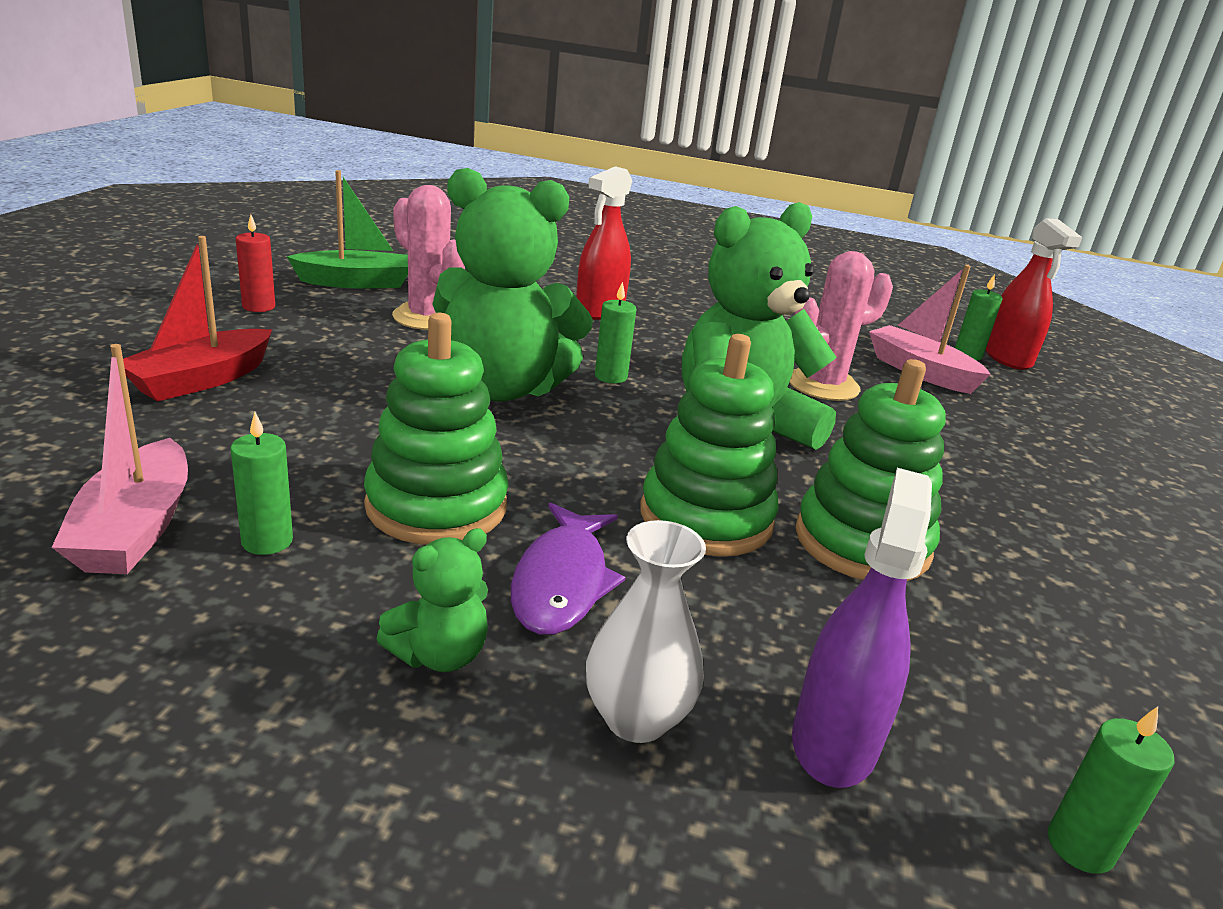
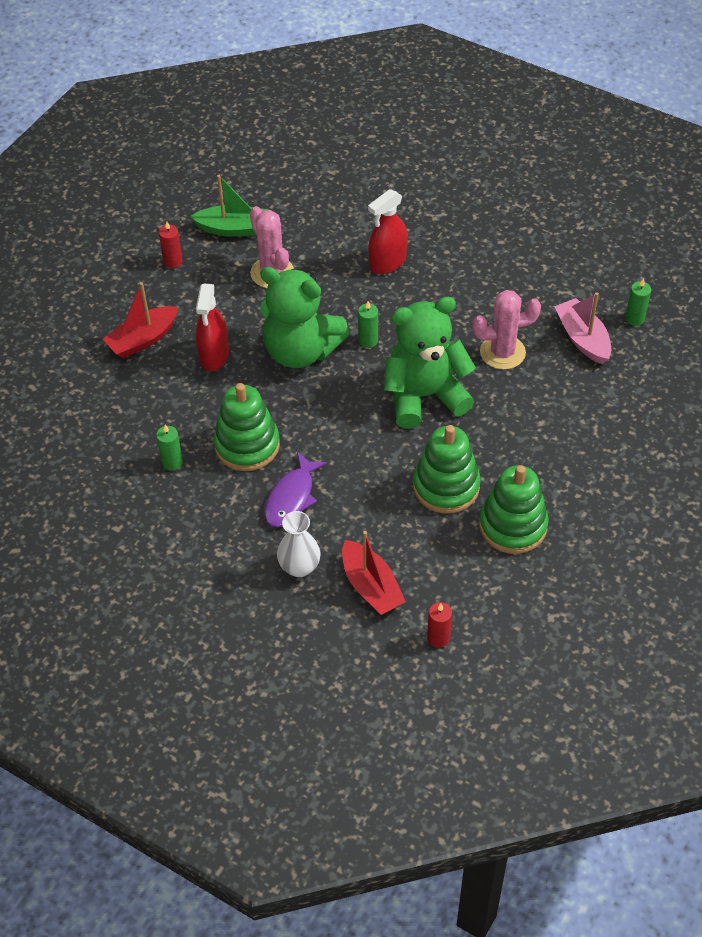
camera: 20 degrees right, 25 degrees up
pink boat [51,344,188,574] -> none
green teddy bear [377,528,488,672] -> none
green stacking toy [640,334,779,557] -> green stacking toy moved to [479,465,549,554]
purple spray bottle [792,468,932,788] -> red boat [342,531,406,615]
red spray bottle [986,218,1082,370] -> red spray bottle moved to [195,284,229,371]
green candle [1048,706,1174,874] -> red candle [427,602,452,648]

